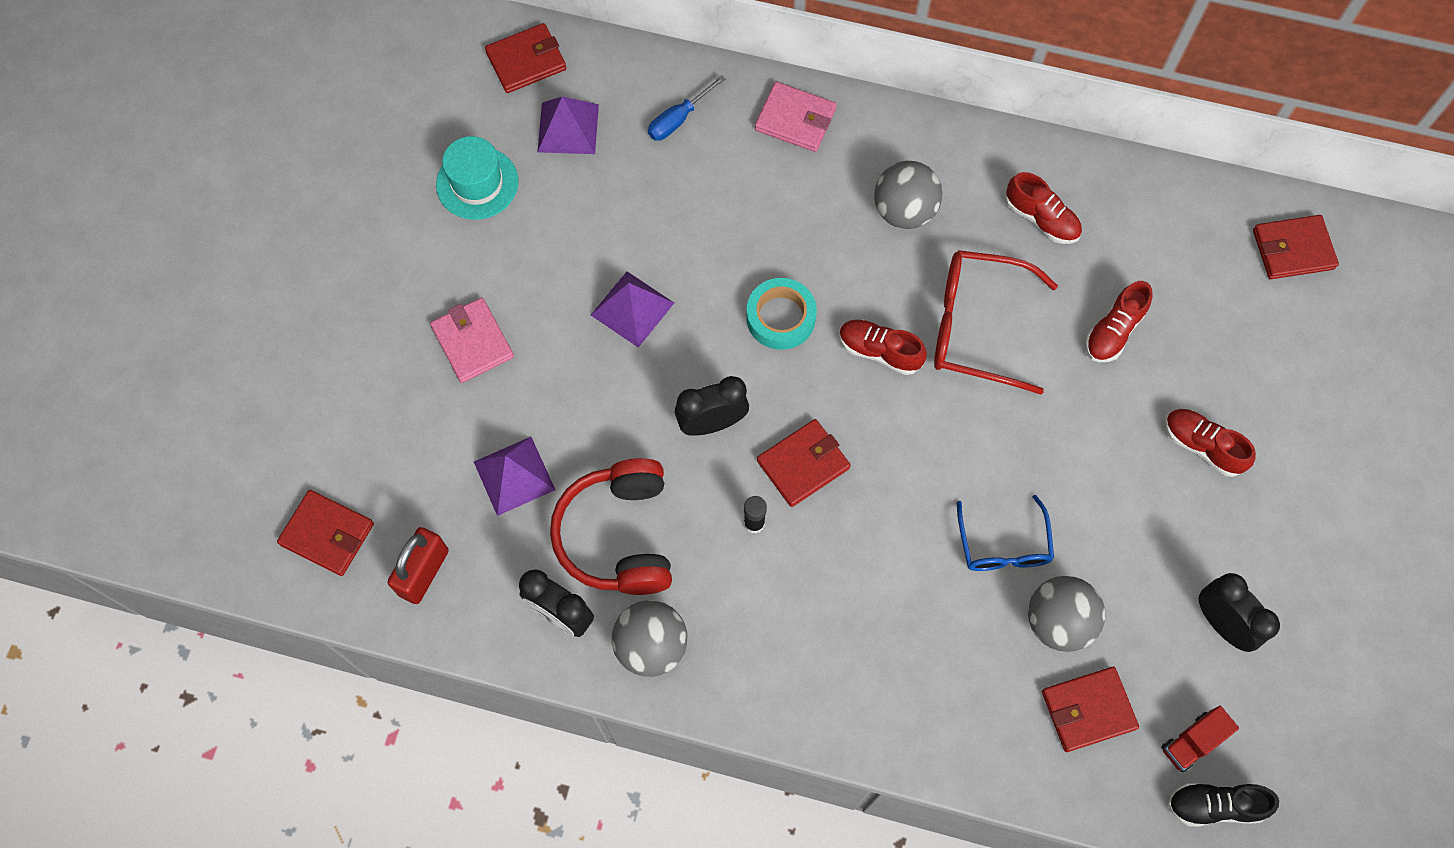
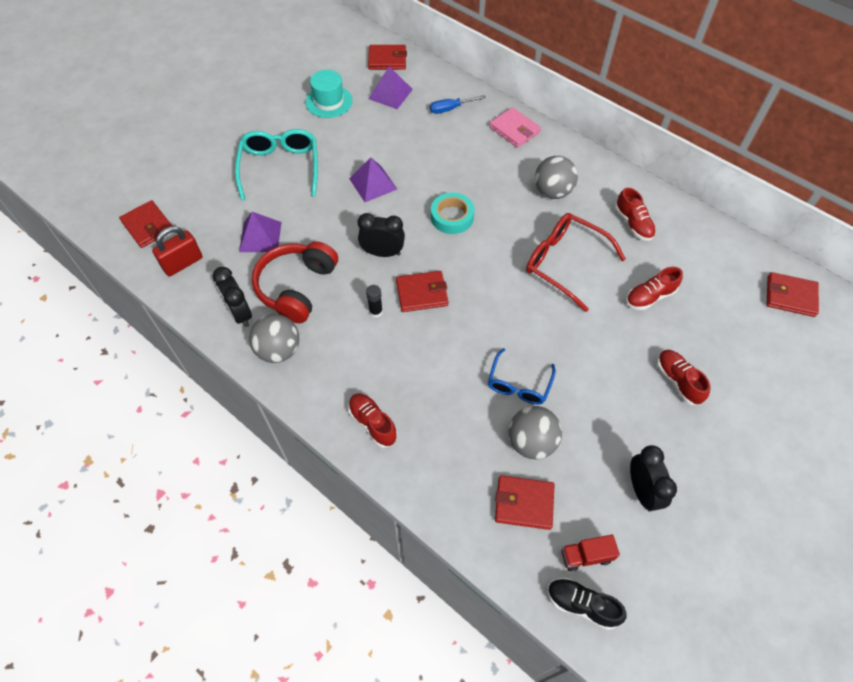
camera: 25 degrees right, 10 degrees down
pink wallet [430,298,514,383] -> turquoise glasses [235,129,318,200]
red shoe [839,319,927,375] -> red shoe moved to [348,394,397,448]

